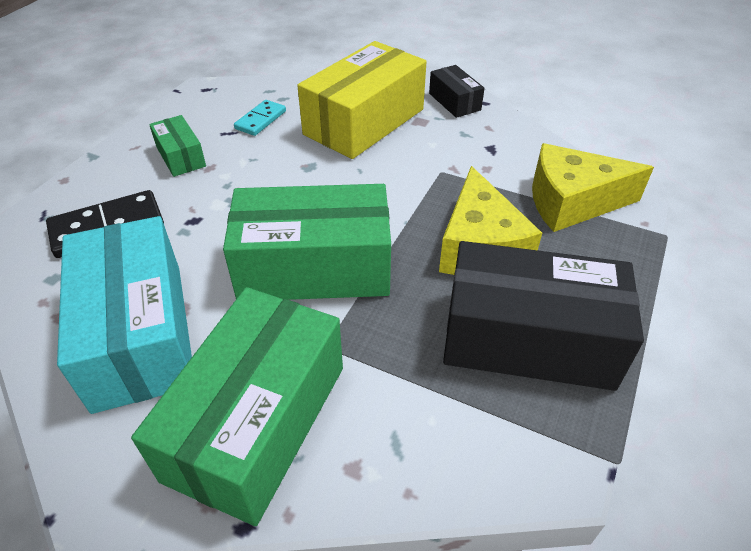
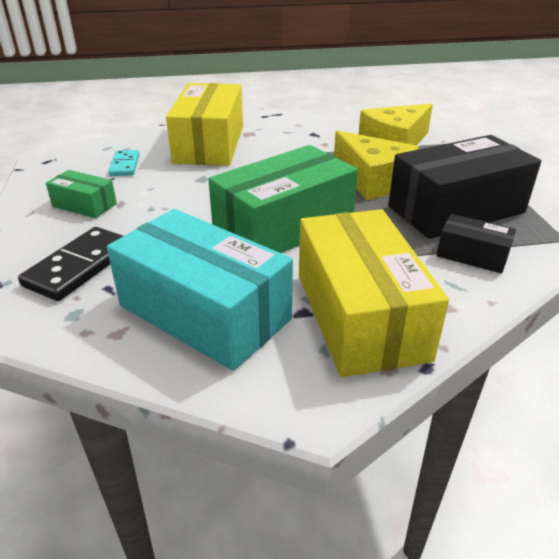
camera: 35 degrees left, 10 degrees down
green box [131,287,343,526] -> yellow box [299,209,449,377]
black box [429,65,485,118] -> black box moved to [437,214,516,273]

